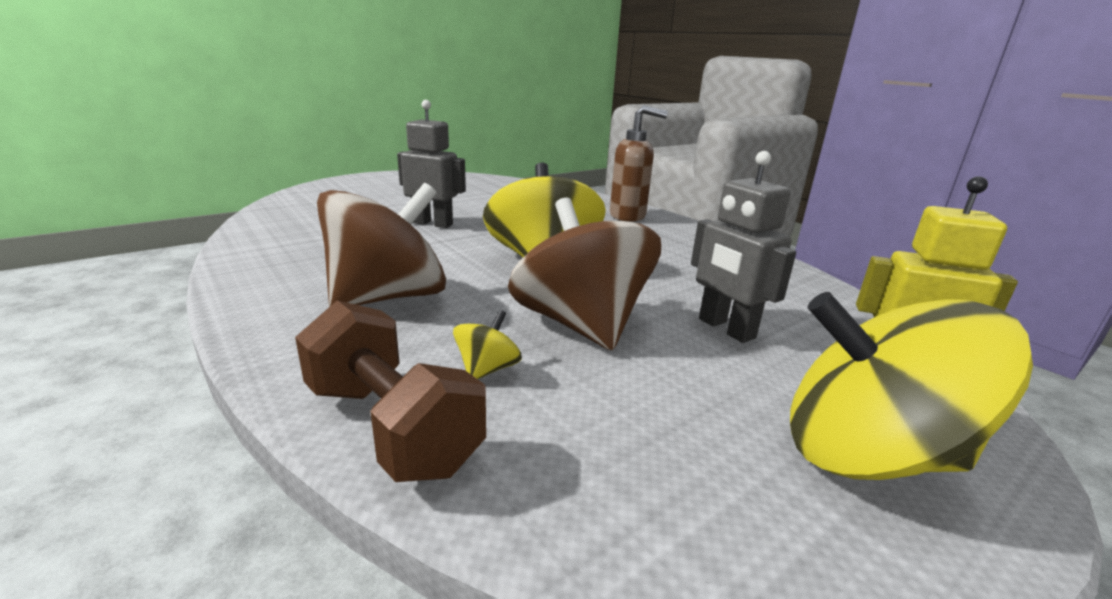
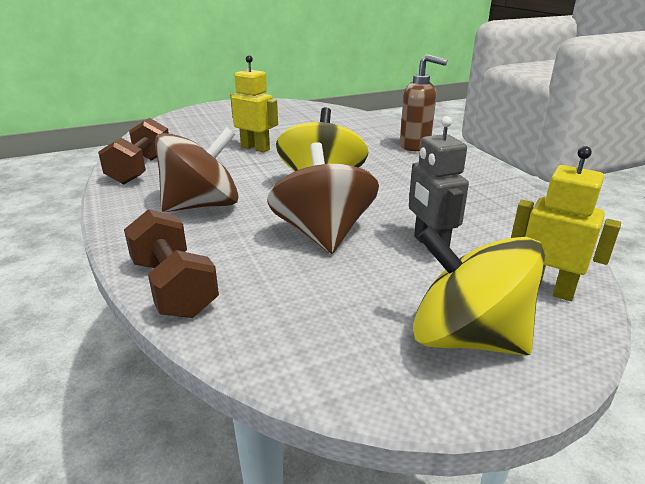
camera: 15 degrees right, 5 degrees up
grey robot [397,100,466,228] -> yellow robot [230,55,278,153]
yellow spinning top [453,310,522,379] -> none
none -> brown dumbbell [98,118,169,185]

